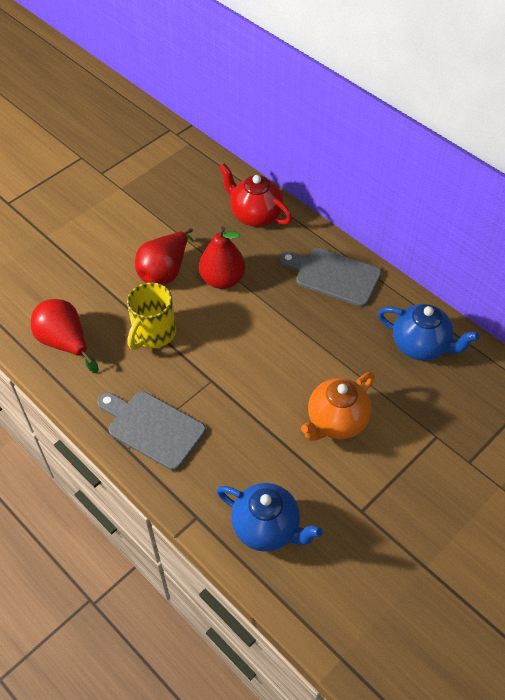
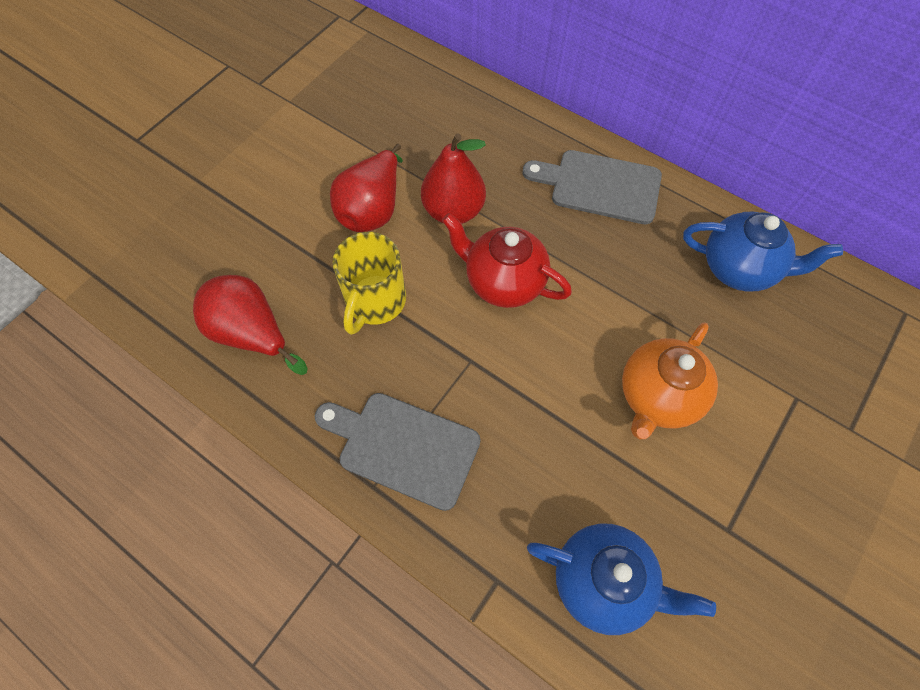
camera: 10 degrees left, 10 degrees up
red teapot [219,164,292,227] -> red teapot moved to [442,213,572,308]

